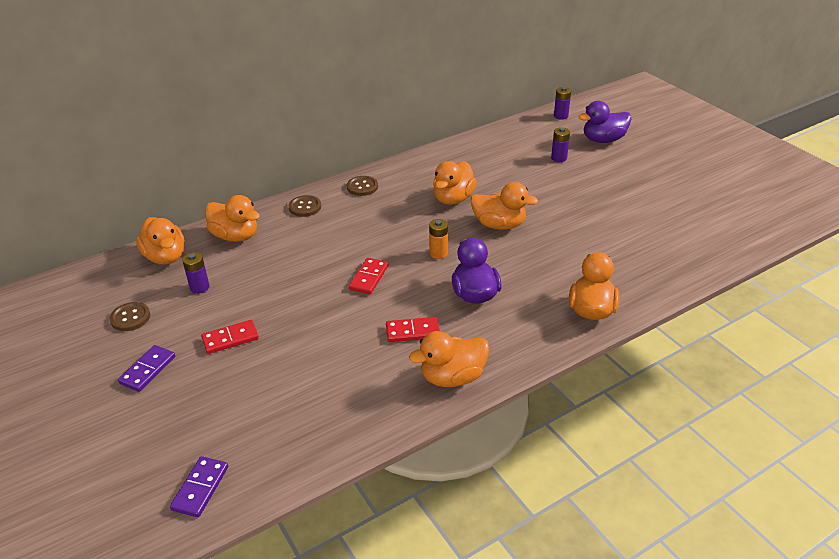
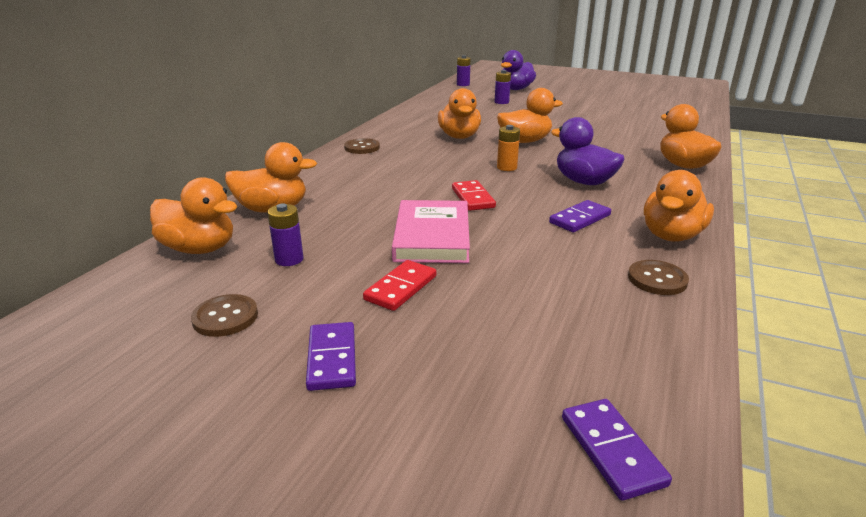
camera: 35 degrees left, 10 degrees down
brown button [289,195,321,217] -> brown button moved to [628,260,689,295]
red domino [386,317,440,342] -> purple domino [549,200,611,232]
none -> pink book [392,200,470,263]

